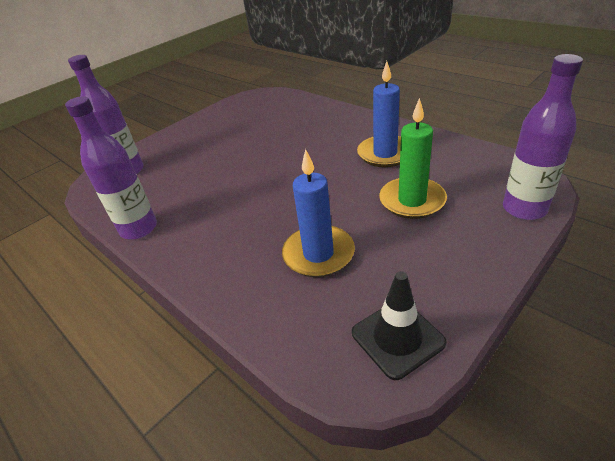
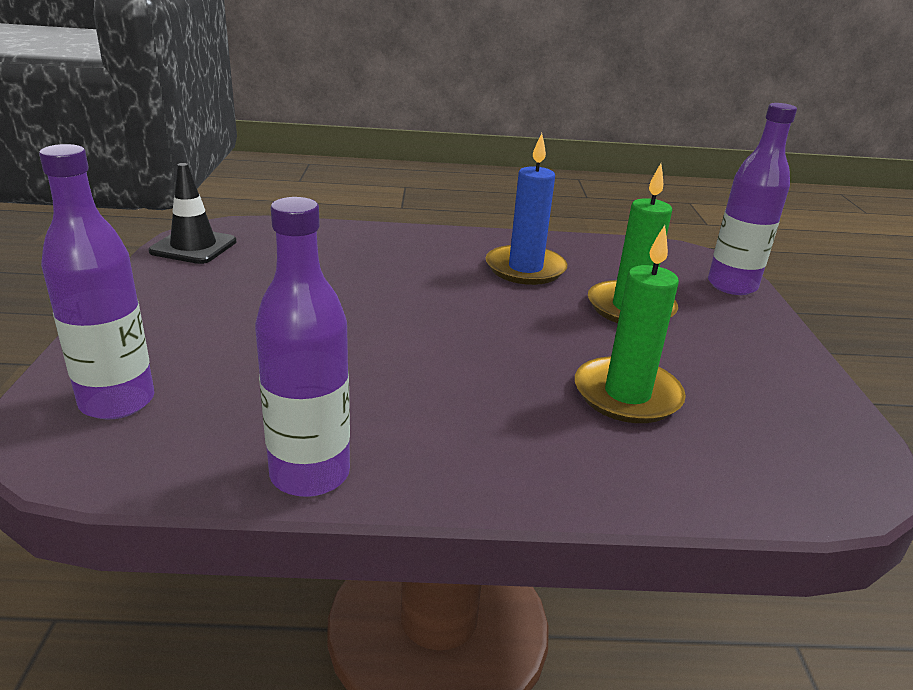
camera: 50 degrees left, 10 degrees down
blue candle [282,149,355,277] -> green candle [575,225,686,423]
black traffic cone [352,271,446,380] -> black traffic cone moved to [149,163,236,264]

